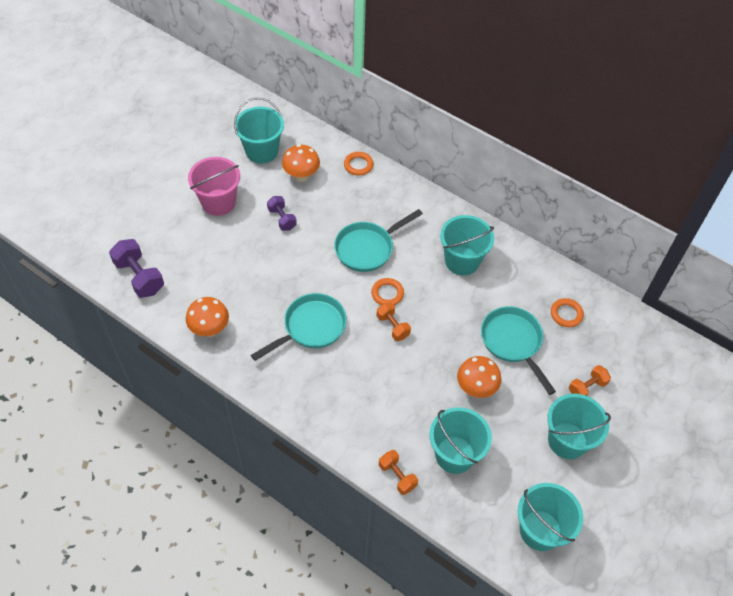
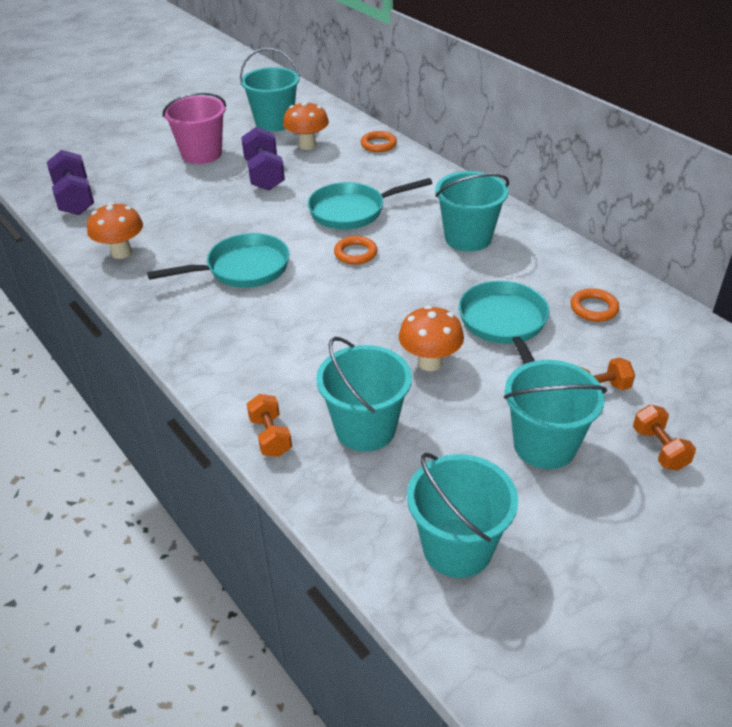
camera: 20 degrees right, 15 degrees down
purple dumbbell [267,196,297,231] -> purple dumbbell [241,126,285,190], size x1.60
orange dumbbell [376,302,411,341] -> orange dumbbell moved to [633,405,696,471]

